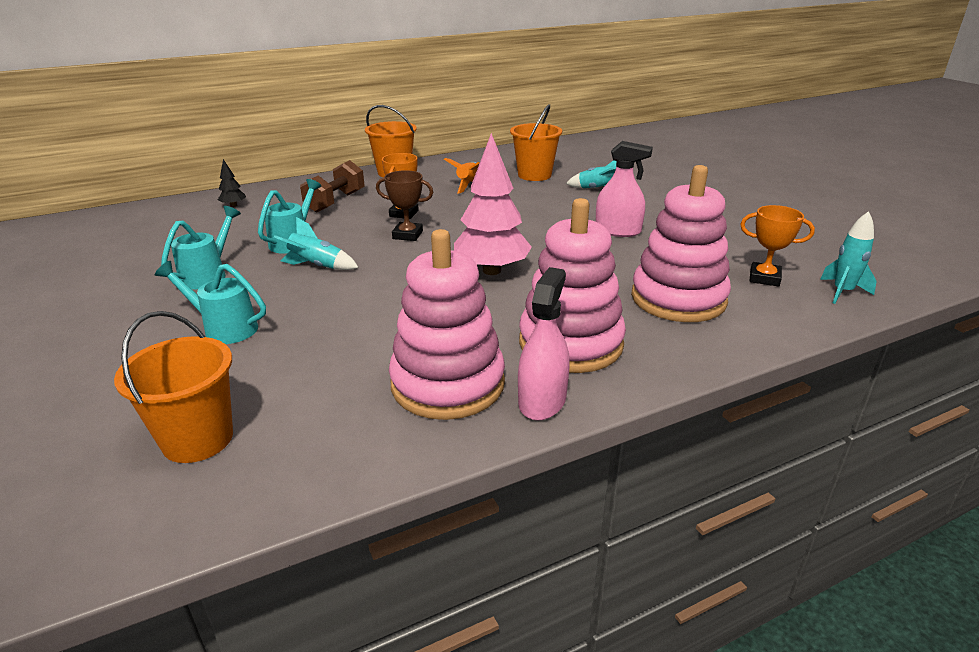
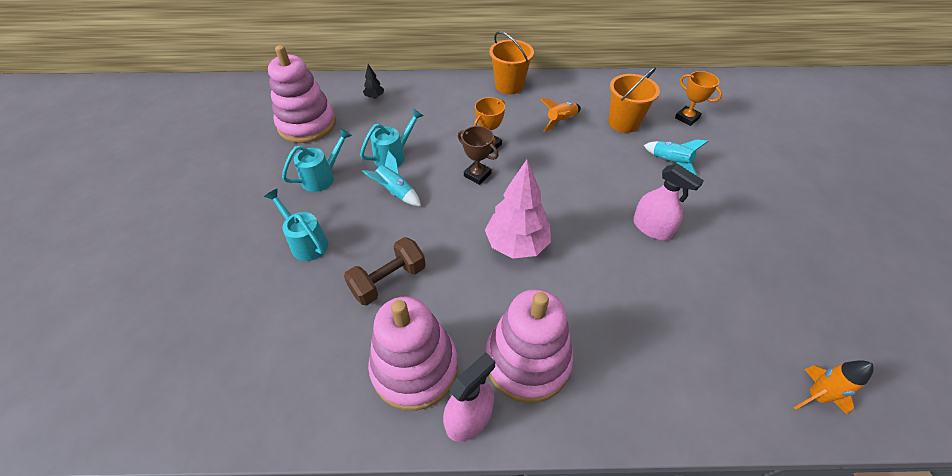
camera: 25 degrees right, 20 degrees up
orange bucket [114,311,233,463] -> none
brown dumbbell [300,160,365,213] -> brown dumbbell moved to [344,237,426,305]
pink stacking toy [631,165,731,322] -> pink stacking toy moved to [268,45,336,143]
orange trophy [740,205,815,287] -> orange trophy moved to [675,71,722,126]
turquoise rocket [820,211,877,304] -> orange rocket [794,360,874,414]

